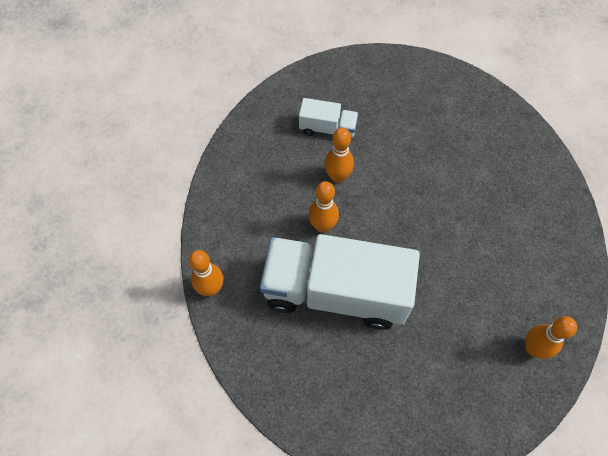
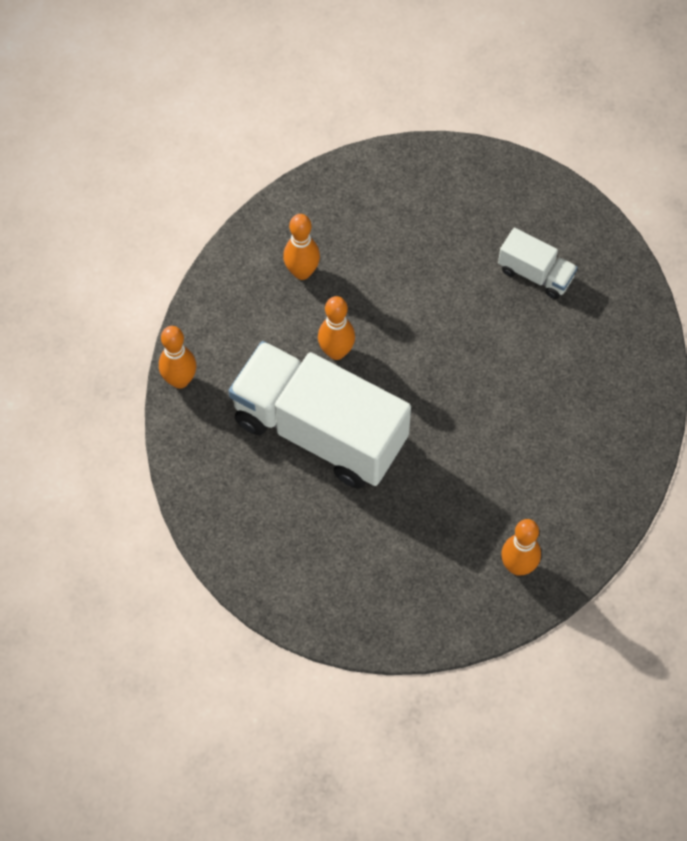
camera: 20 degrees right, 0 degrees up
white truck [299,98,358,139] -> white truck moved to [498,228,578,299]
orange bowling pin [325,128,354,183] -> orange bowling pin moved to [283,214,320,280]

